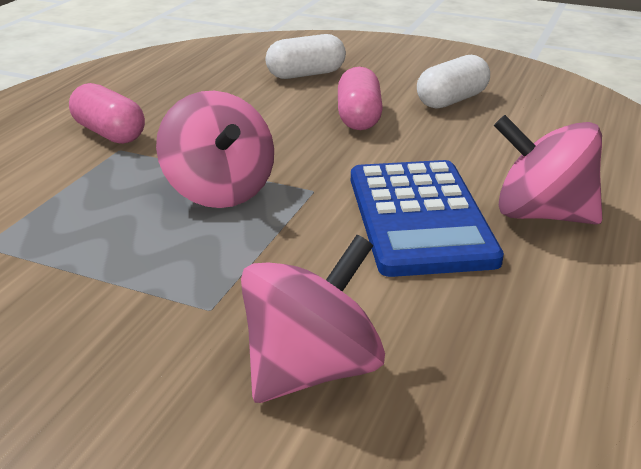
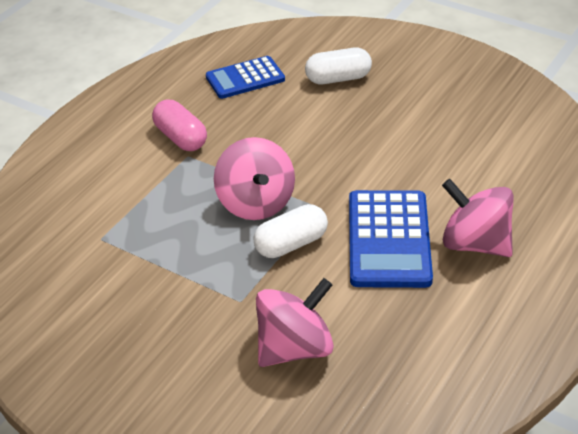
camera: 10 degrees right, 10 degrees up
pink capsule [338,67,383,130] -> none
white capsule [417,55,490,109] -> white capsule moved to [253,204,328,258]
none -> blue calculator [206,56,285,99]

